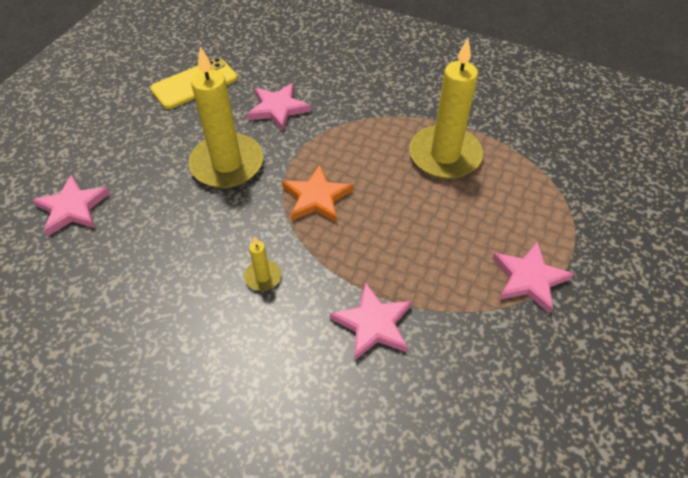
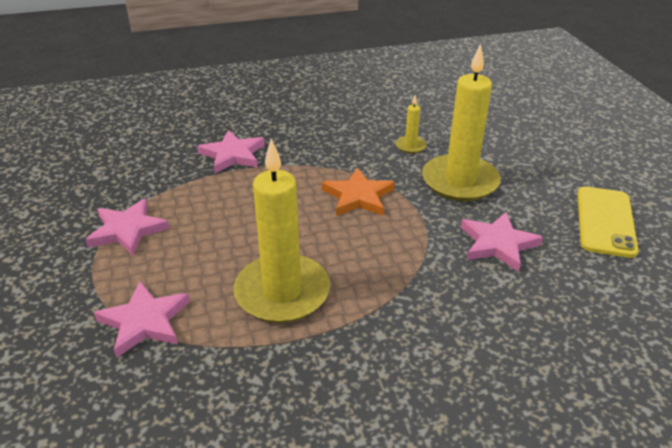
camera: 140 degrees right, 15 degrees down
pink star [33,175,110,236] -> pink star moved to [94,281,190,358]
yellow candle [244,236,281,291] -> yellow candle moved to [396,95,427,154]

